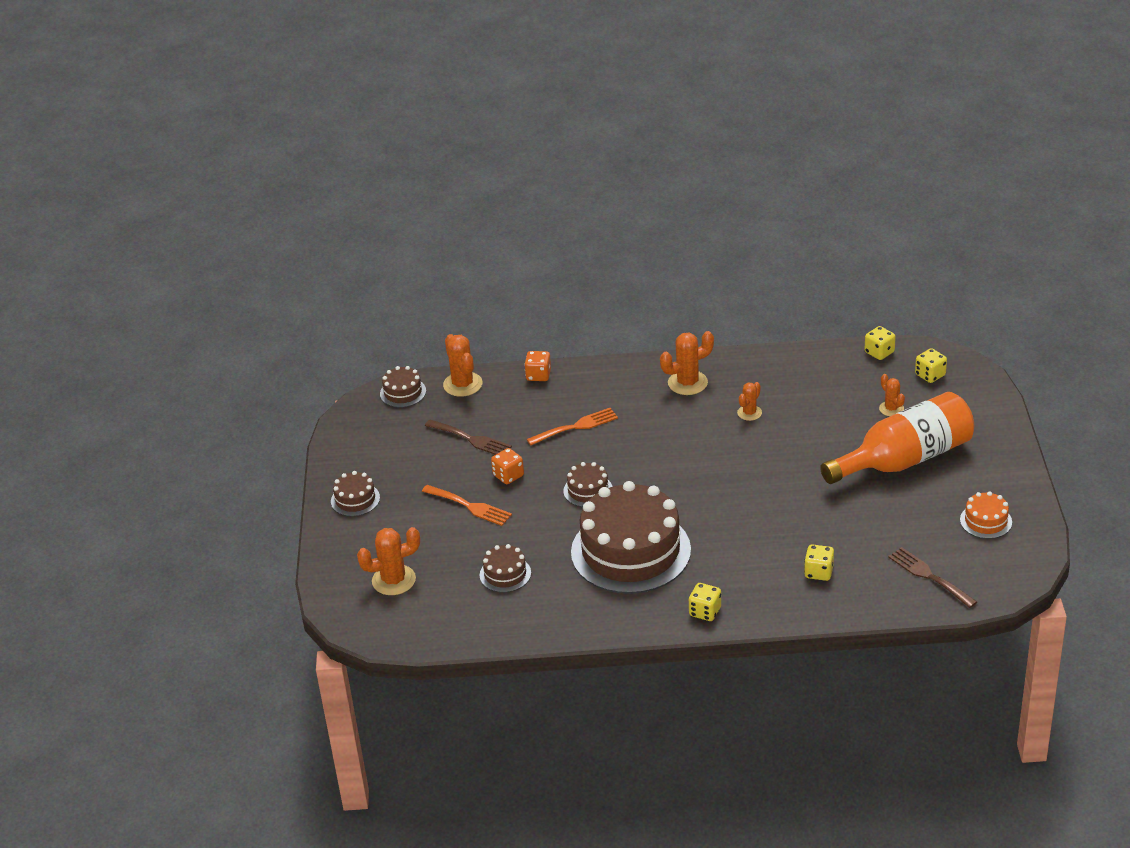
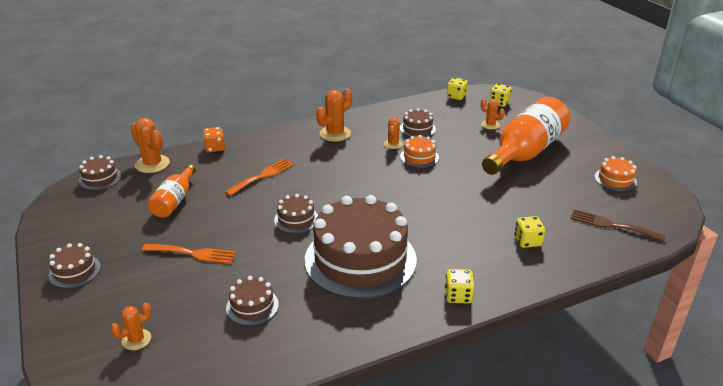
camera: 25 degrees left, 5 degrees down
orange cactus [357,527,420,595] -> orange cactus [110,302,151,350], size x0.60
brown fork [425,420,512,455] -> orange bottle [147,165,196,218]
orange dice [491,448,524,484] -> none
none -> brown cake [400,108,436,137]
none -> orange cake [400,135,439,168]

